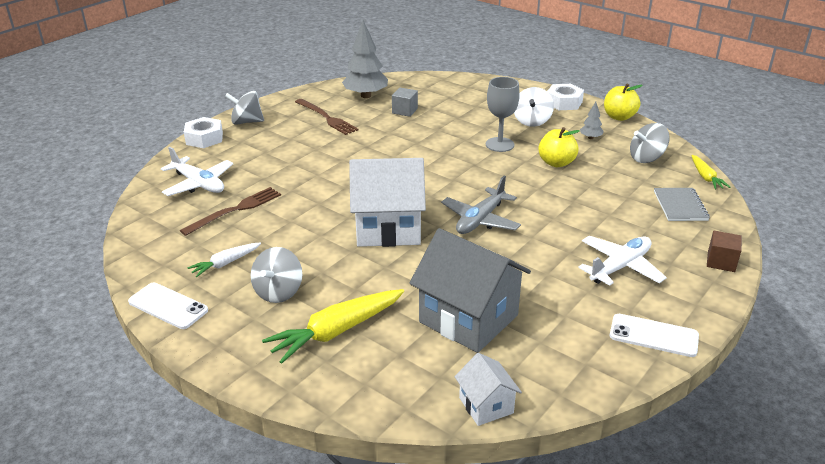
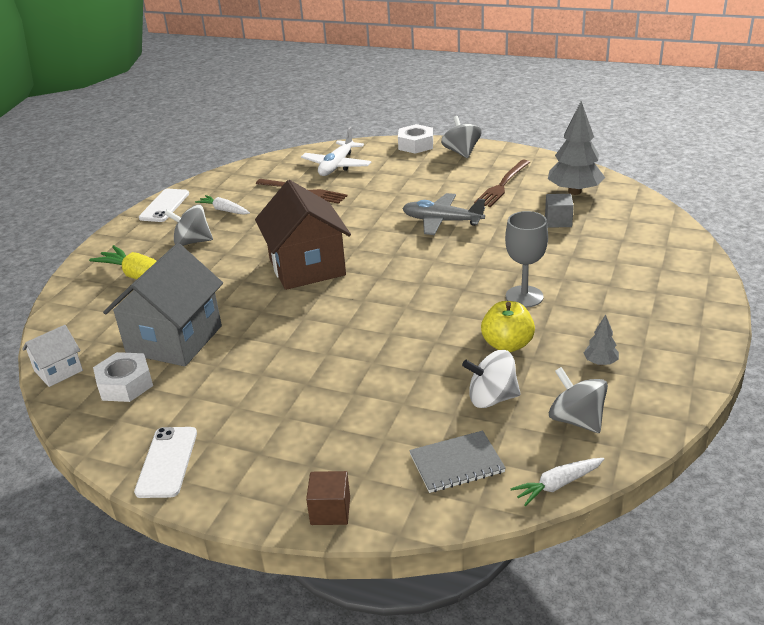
camera: 75 degrees right, 0 degrees up
white house [349,158,426,247] -> brown house [255,180,351,290]
grey plane [441,176,521,234] -> grey plane moved to [402,193,485,235]
white spinning top [514,87,554,127] -> white spinning top moved to [462,350,521,408]
white nut [547,84,584,110] -> white nut moved to [93,352,153,402]
white plane [578,236,667,286] -> none
yellow apple [604,83,643,121] -> none
yellow carrot [691,155,730,189] -> white carrot [510,458,604,506]

